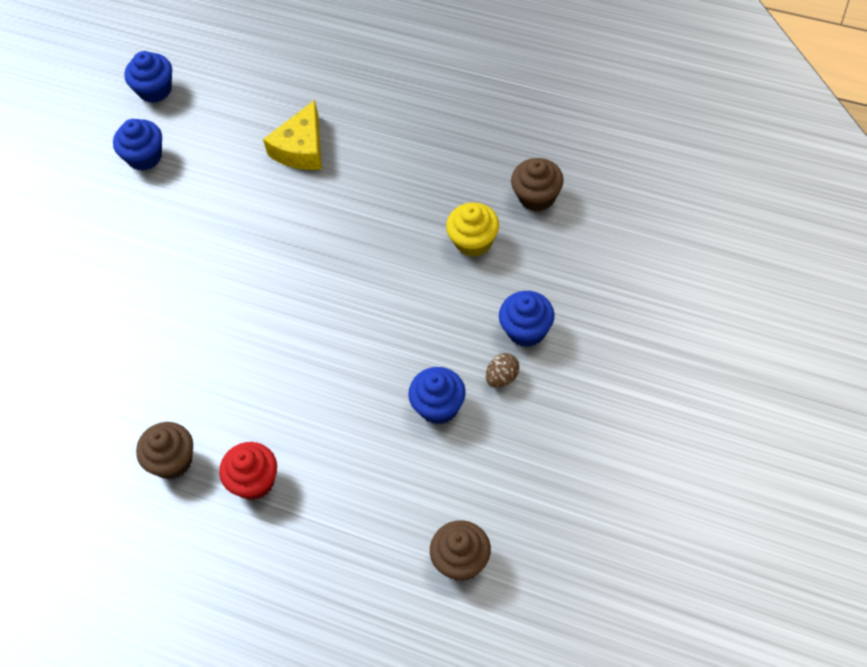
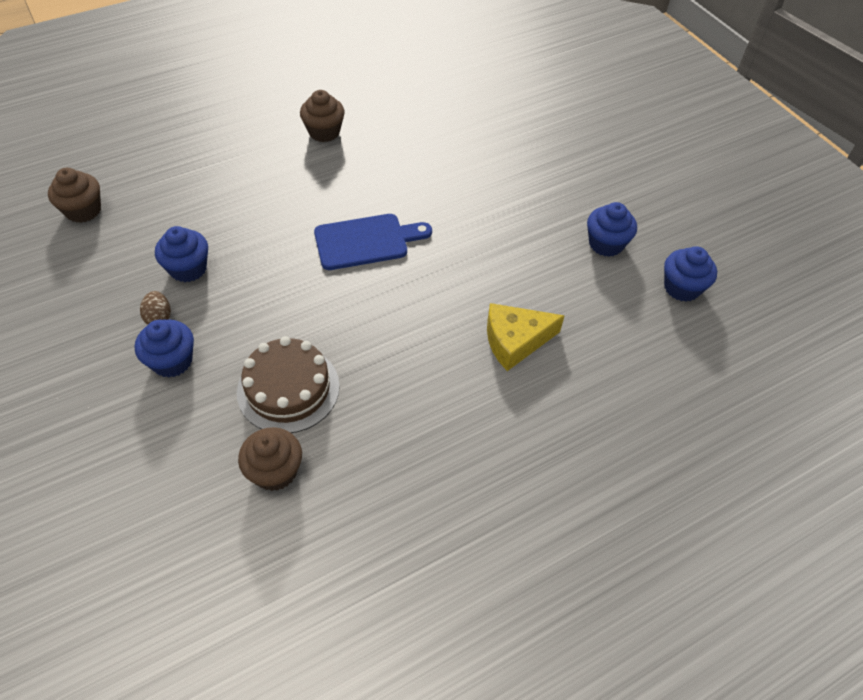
camera: 120 degrees right, 5 degrees down
red cupcake [219,442,277,500] -> none
yellow cheese [263,100,322,170] -> yellow cheese turned 75 degrees counterclockwise [487,303,565,371]
yellow cupcake [446,202,499,257] -> brown cake [237,336,340,433]
none -> blue cutting board [314,214,432,270]

